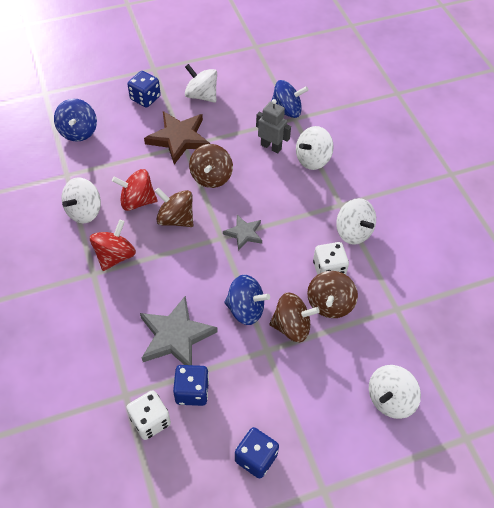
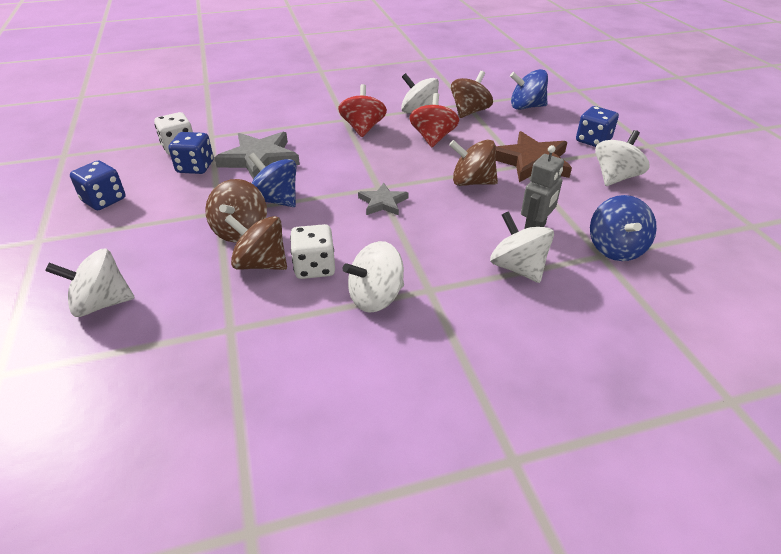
camera: 95 degrees right, 15 degrees down
red spinning top [90,220,136,271] -> red spinning top turned 120 degrees counterclockwise [338,84,387,137]
brown spinning top [155,187,193,227] -> brown spinning top moved to [451,71,493,118]
blue spinning top [224,275,270,325] -> blue spinning top turned 105 degrees clockwise [249,153,296,207]
white spinning top [369,365,421,419] -> white spinning top turned 60 degrees counterclockwise [45,248,135,317]

